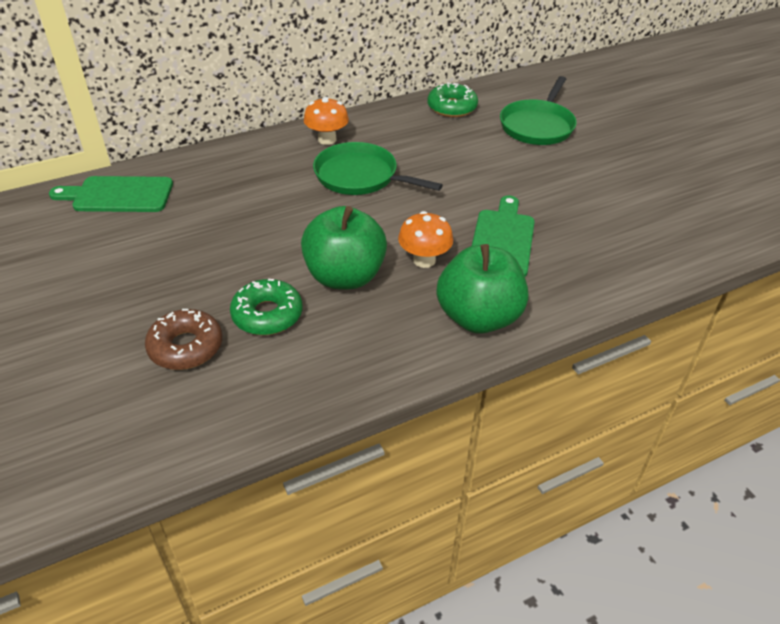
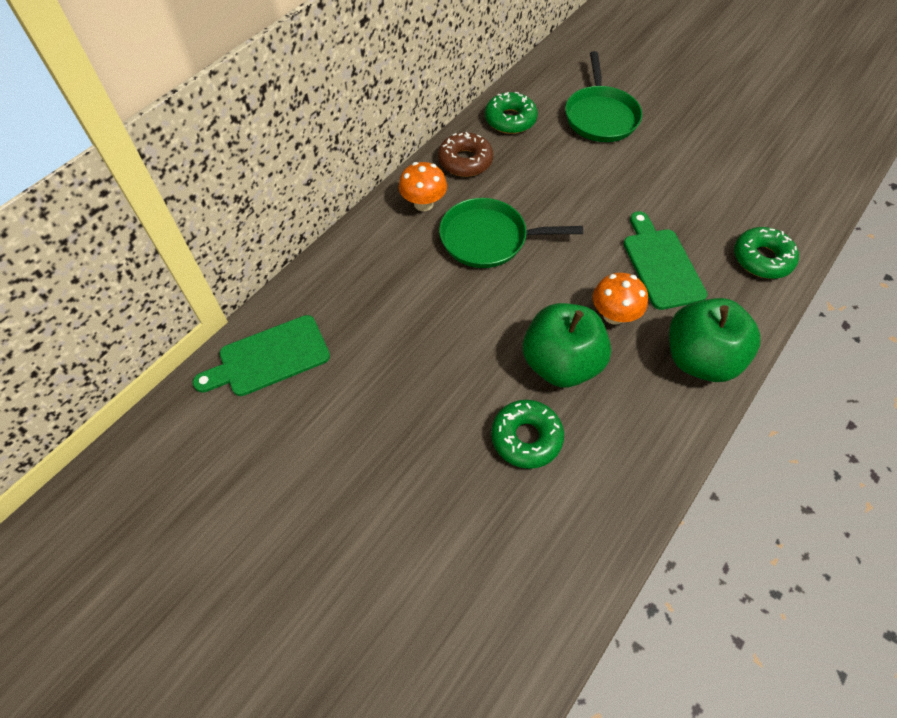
camera: 25 degrees left, 15 degrees up
brown donut [145,309,222,370] -> brown donut moved to [438,132,493,177]
none -> green donut [734,227,799,279]

